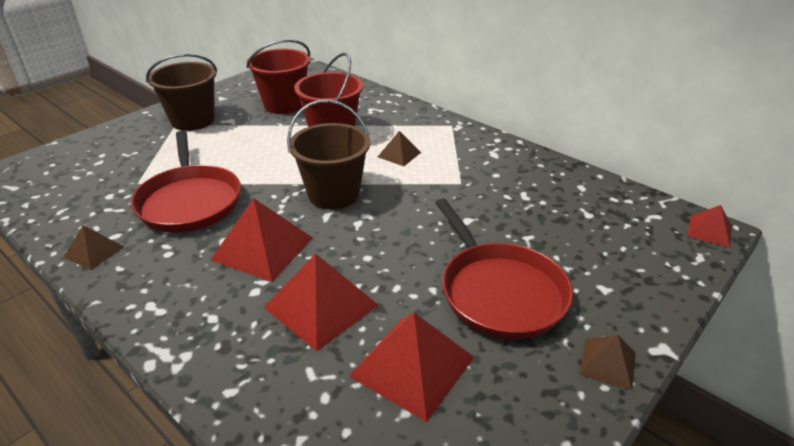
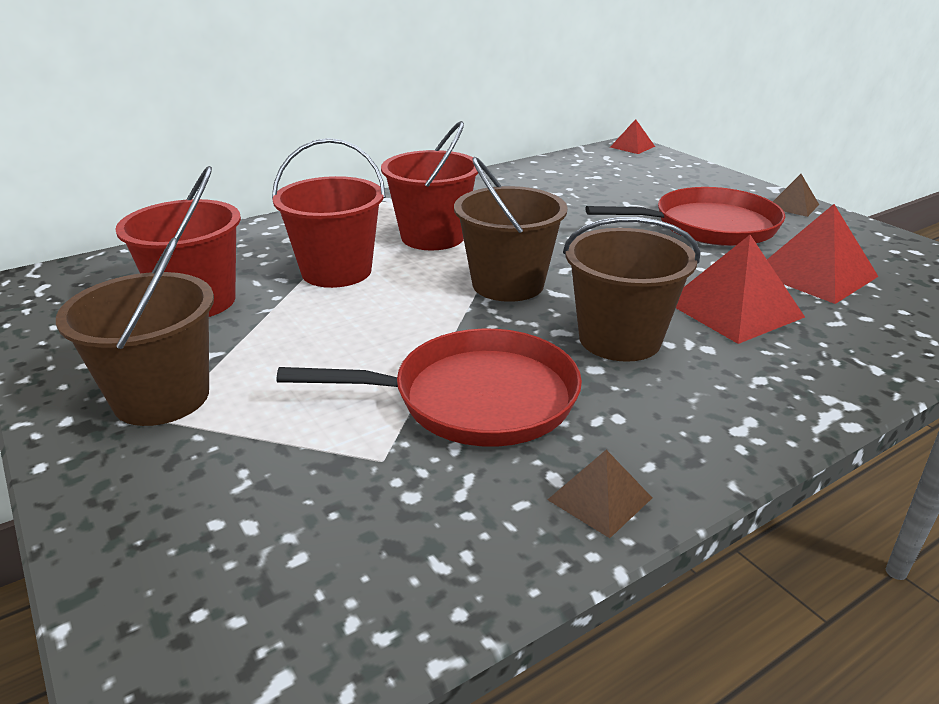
camera: 75 degrees left, 5 degrees down
red pyramid [211,198,313,282] -> brown bucket [563,217,700,362]
brown pyramid [378,131,421,166] -> red bucket [381,121,478,250]

